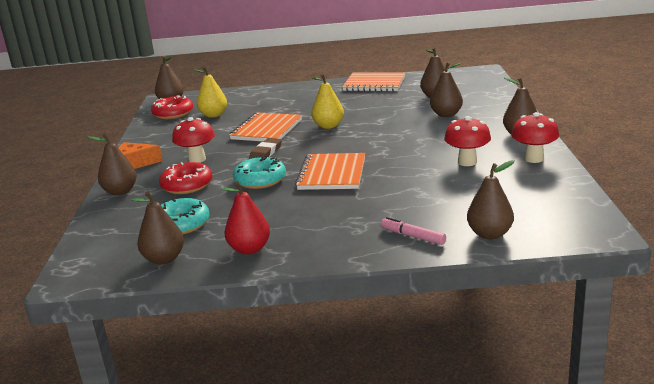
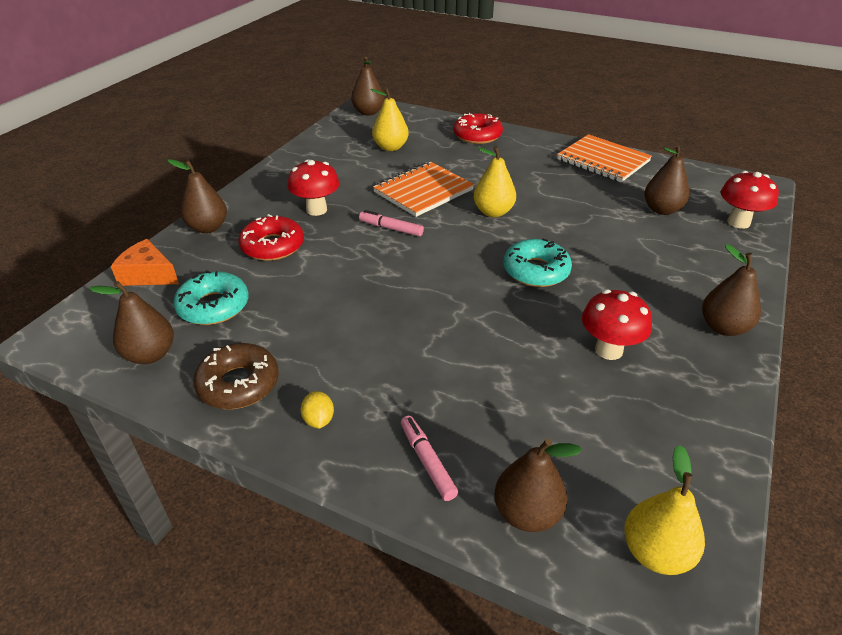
camera: 25 degrees right, 15 degrees up
orange cheese [118,142,163,169] -> orange cheese moved to [111,239,179,286]
red donut [151,95,193,119] -> red donut moved to [453,113,503,144]
red pear [222,182,270,255] -> brown donut [193,343,279,409]
turquoise donut [233,156,286,189] -> turquoise donut moved to [504,239,572,287]
brown eraser [249,138,282,159] -> pink marker [359,210,424,236]
orange notebook [295,153,365,190] -> none
brown pear [430,62,463,117] -> none
red mushroom [511,112,559,163] -> red mushroom moved to [721,171,779,229]
none -> yellow lemon [301,391,334,429]
none -> yellow pear [624,445,705,575]

